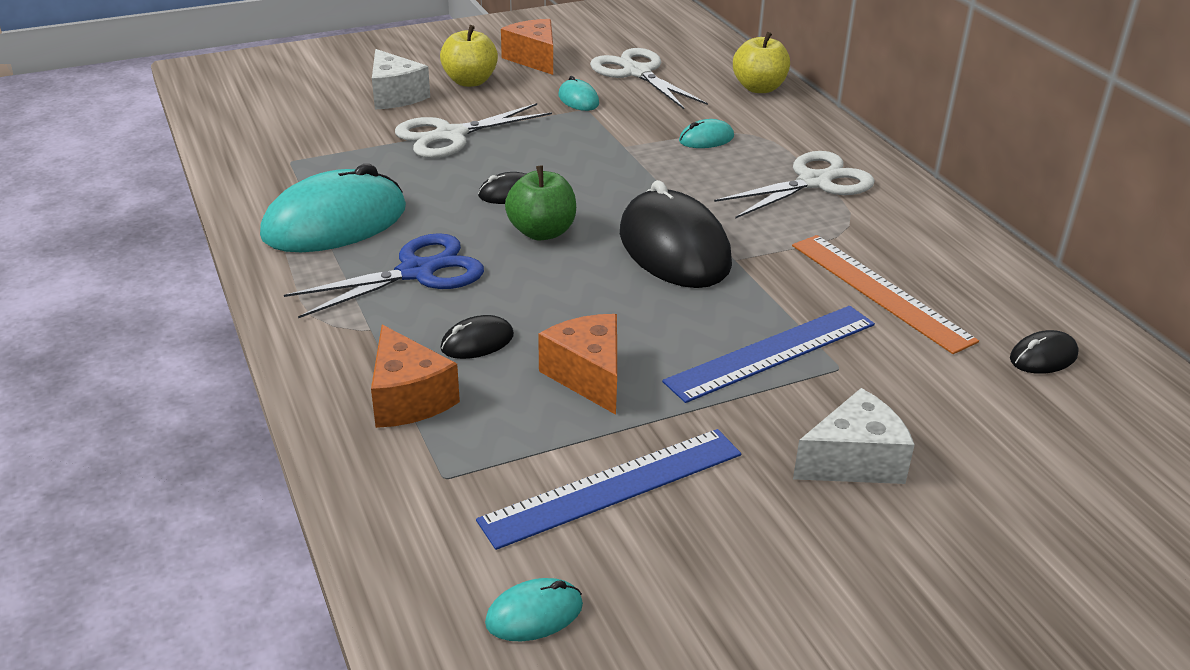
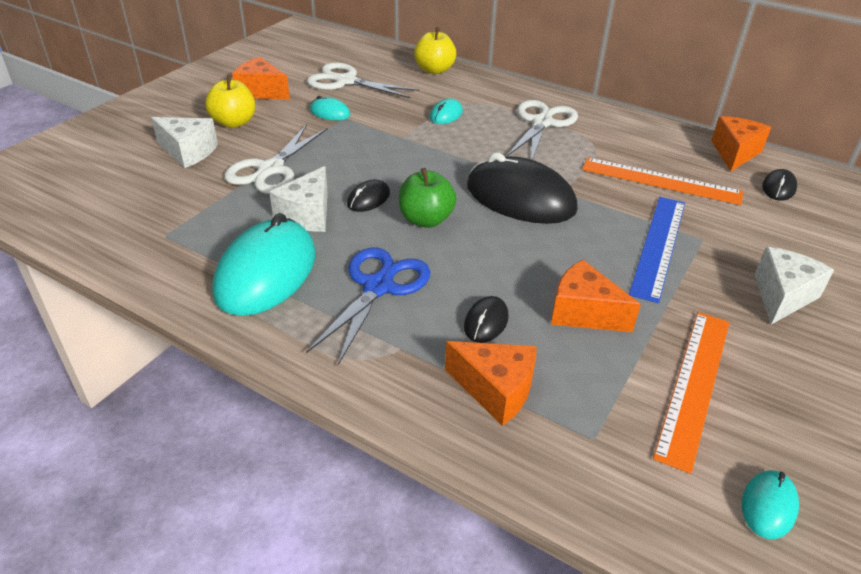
camera: 35 degrees left, 5 degrees up
blue ruler [476,429,741,550] -> orange ruler [653,312,729,474]
none -> white cheese [269,166,328,232]
none -> orange cheese [711,116,771,172]

